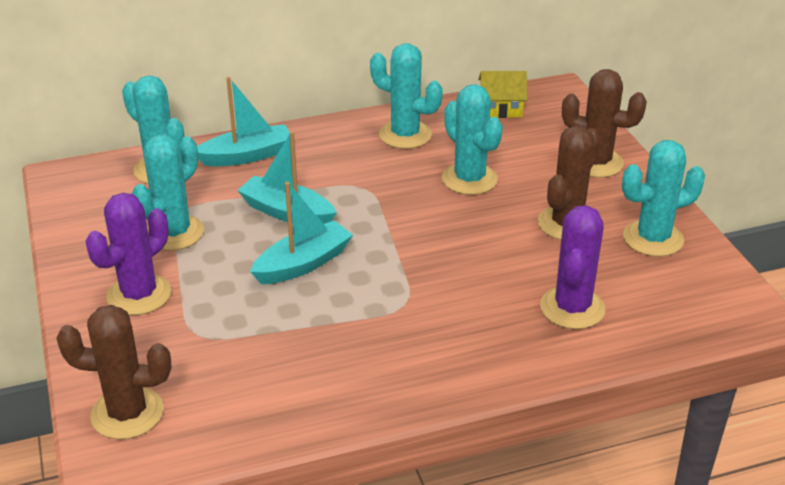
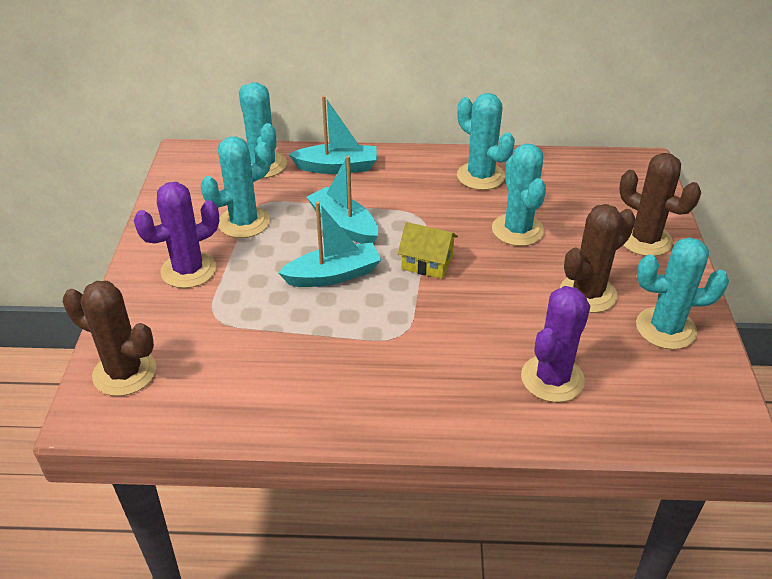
camera: 20 degrees right, 5 degrees up
yellow house [478,71,527,118] -> yellow house moved to [398,222,458,279]

